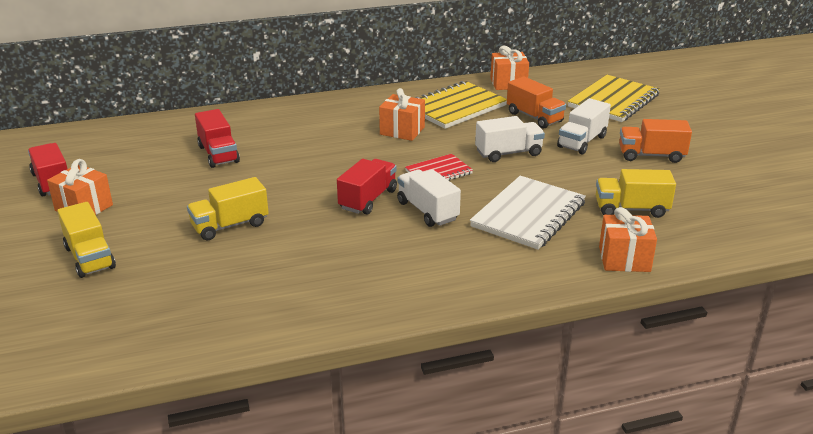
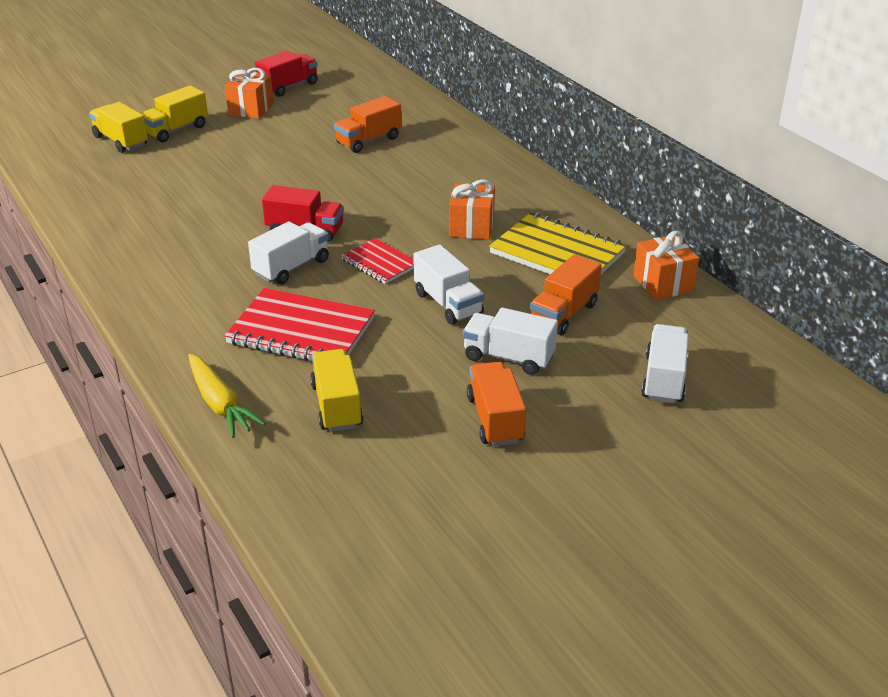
camera: 75 degrees right, 5 degrees up
yellow truck [187,177,269,240] -> yellow truck moved to [89,102,148,153]
red truck [195,109,240,168] -> orange truck [334,96,401,153]
white notebook [470,176,586,250] -> red notebook [224,288,375,361]
yellow notebook [568,75,660,122] -> white truck [641,324,689,403]
orange gift [599,207,657,272] -> yellow carrot [188,354,265,438]

